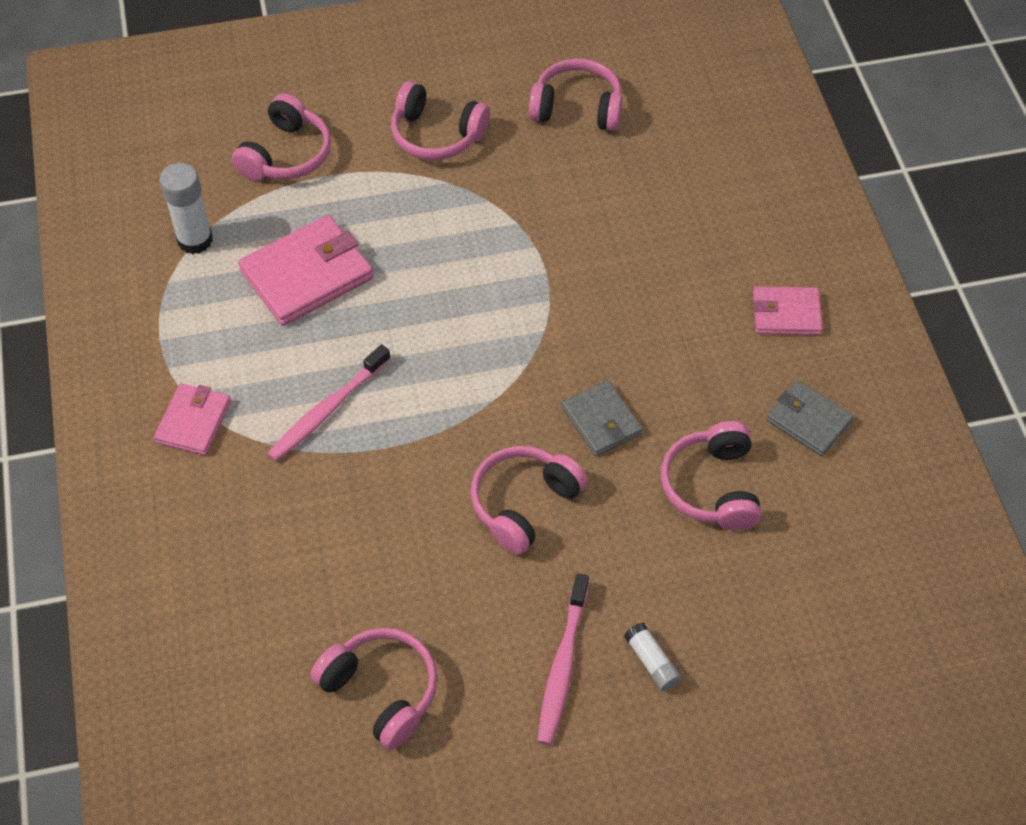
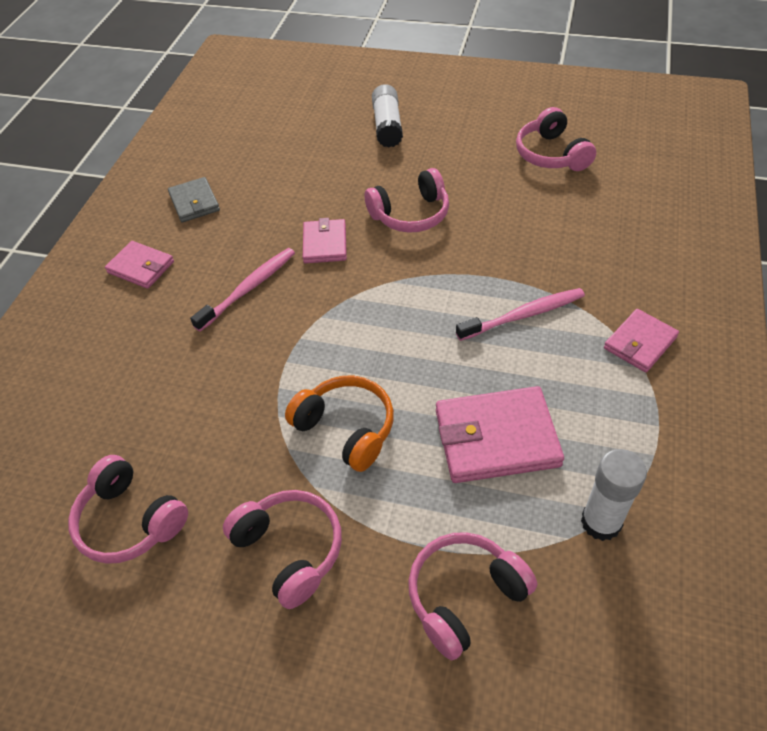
camera: 150 degrees left, 5 degrees down
pink toothbrush [537,574,589,745] -> pink toothbrush moved to [190,248,295,331]
grey wallet [562,380,643,456] -> pink wallet [303,218,347,263]
white glue stick [624,623,681,691] -> white glue stick [372,84,403,148], size x1.70
pink headphones [661,421,761,530] -> none
none -> orange headphones [285,376,394,472]

